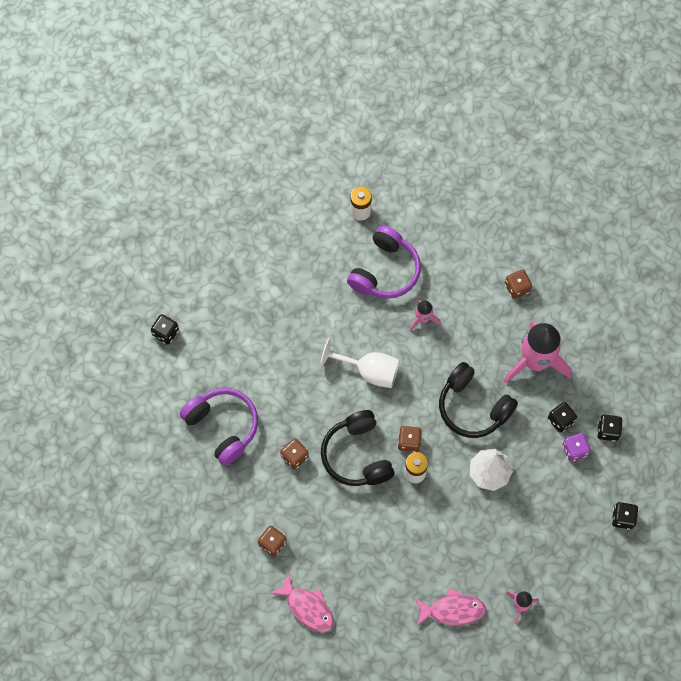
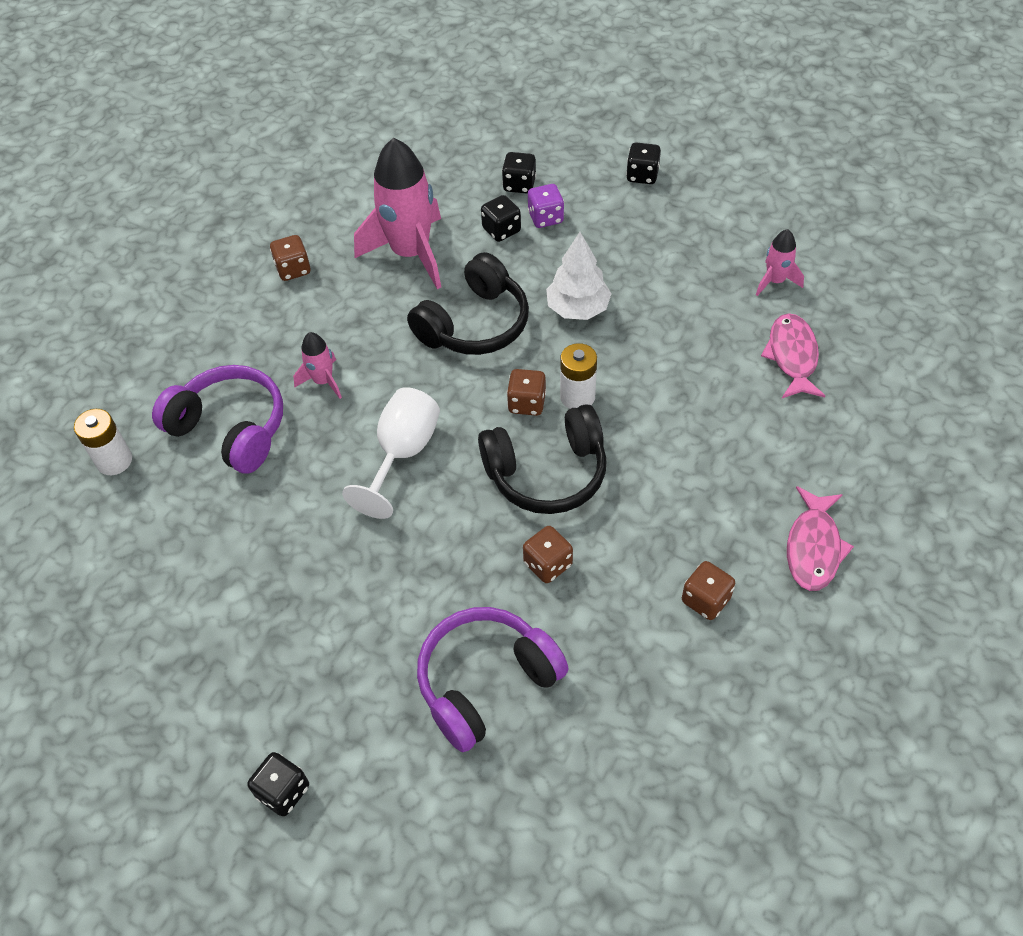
camera: 85 degrees left, 15 degrees down
pink fish [271,573,334,632] -> pink fish turned 150 degrees clockwise [787,486,854,591]

